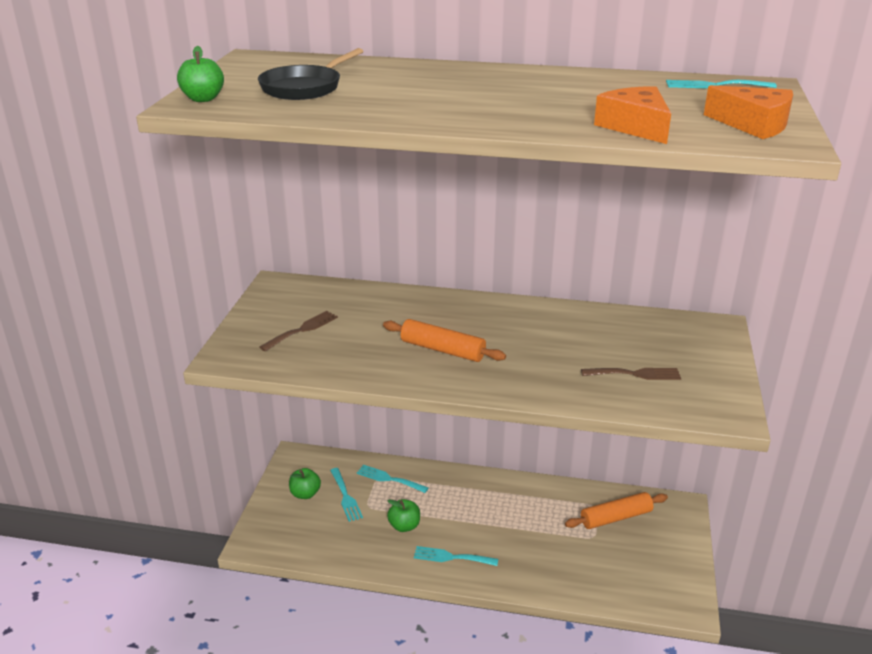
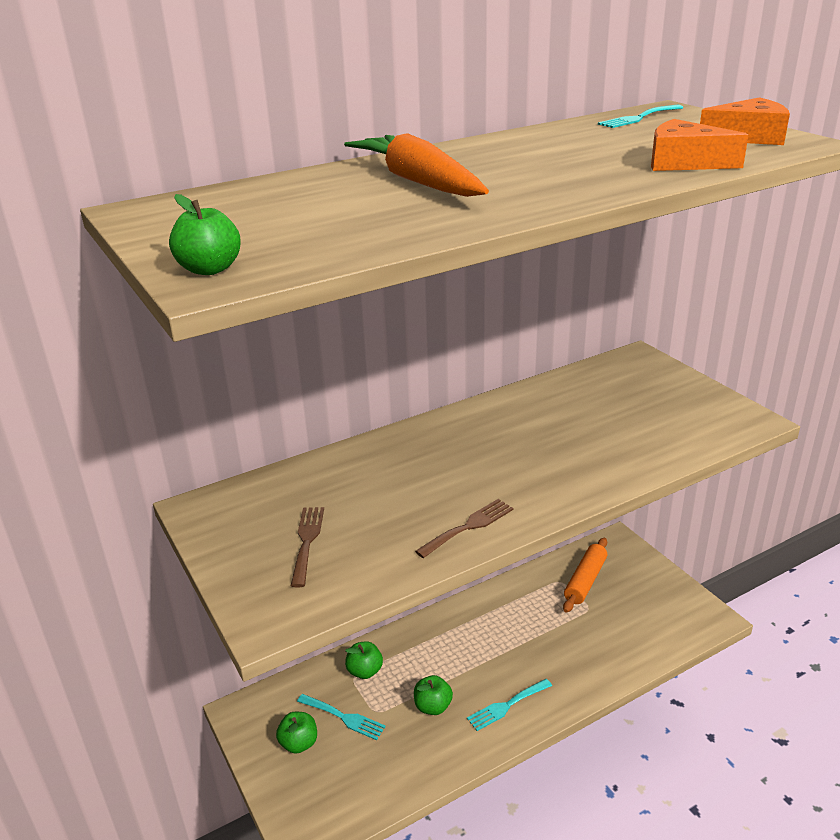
camera: 40 degrees left, 0 degrees up
black pan [258,48,364,100] -> none
turquoise fork [357,465,428,493] -> green apple [345,641,383,679]
orange rolling pin [383,319,506,362] -> none
brown fork [581,368,681,380] -> brown fork moved to [415,499,514,558]
none -> orange carrot [344,133,489,197]

